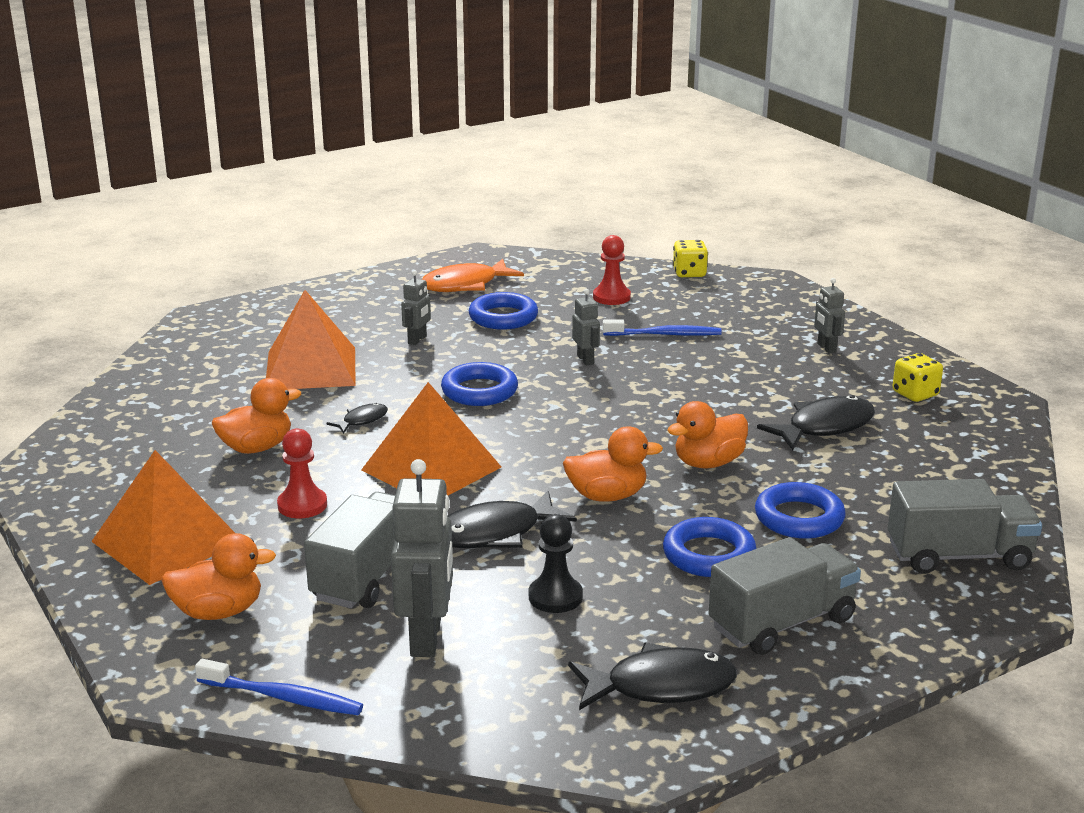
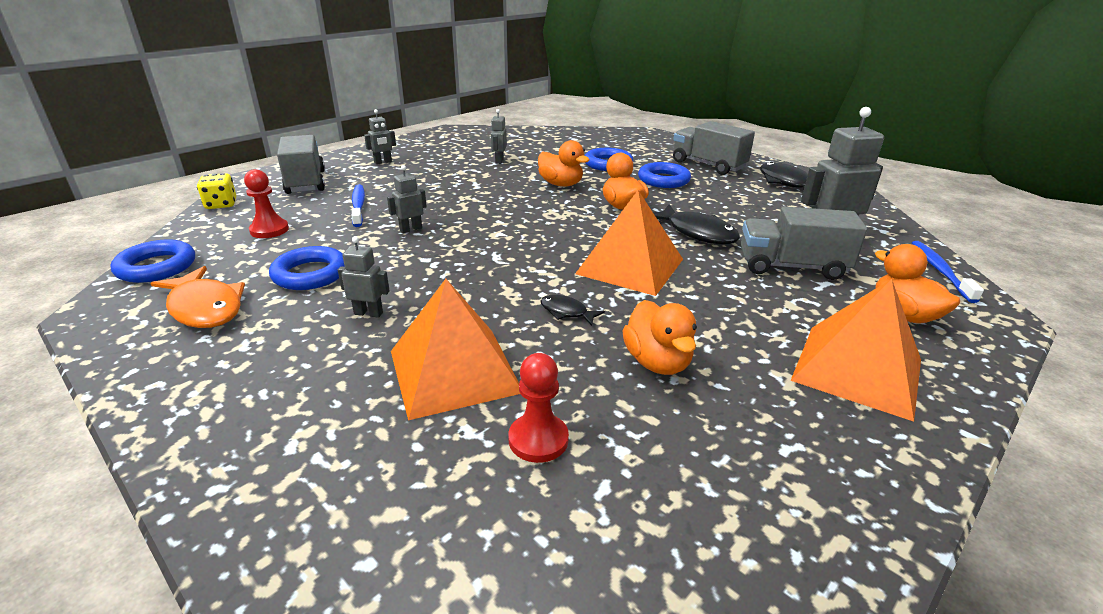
camera: 105 degrees left, 5 degrees up
orange duck [212,378,301,454] -> orange duck turned 150 degrees counterclockwise [622,300,697,375]
red pawn [277,428,327,518] -> red pawn moved to [508,353,569,463]
blue ring [441,362,518,406] -> blue ring moved to [110,239,195,283]
black pawn [529,514,583,613] -> none
black fish [757,395,875,450] -> grey robot [491,109,507,164]
grey truck [888,479,1042,574] -> grey truck moved to [277,135,325,194]
yellow dice [893,353,943,402] -> none

